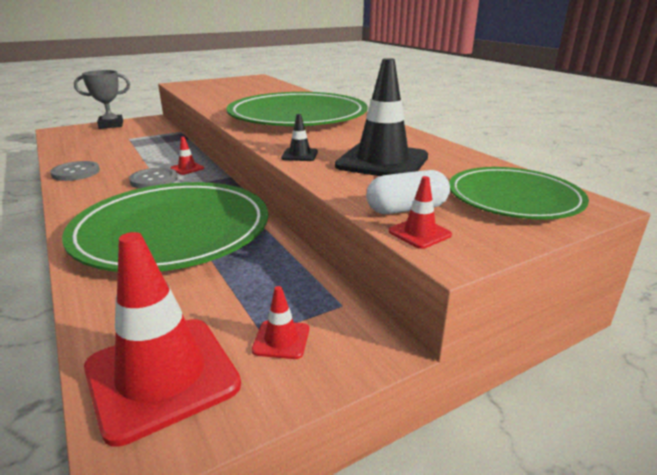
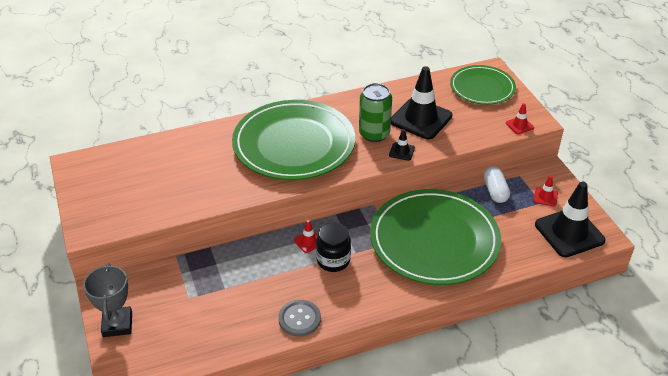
camera: 80 degrees left, 15 degrees up
red traffic cone [84,232,241,447] -> black traffic cone [535,182,606,257]
grey button [129,168,178,188] -> black jar [316,223,351,272]
white capsule [366,170,450,214] -> white capsule moved to [484,167,510,203]
none -> green can [359,83,392,142]

